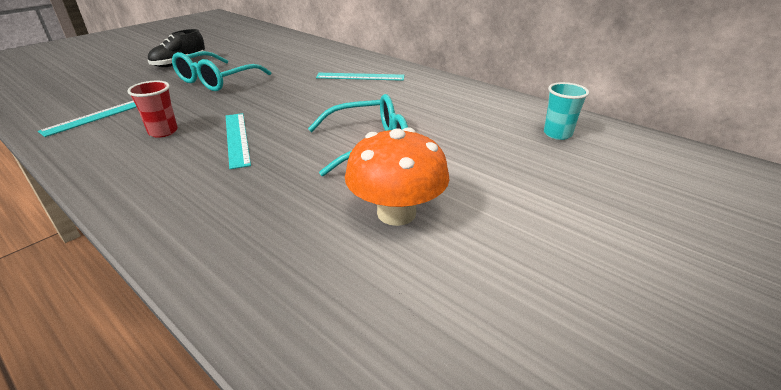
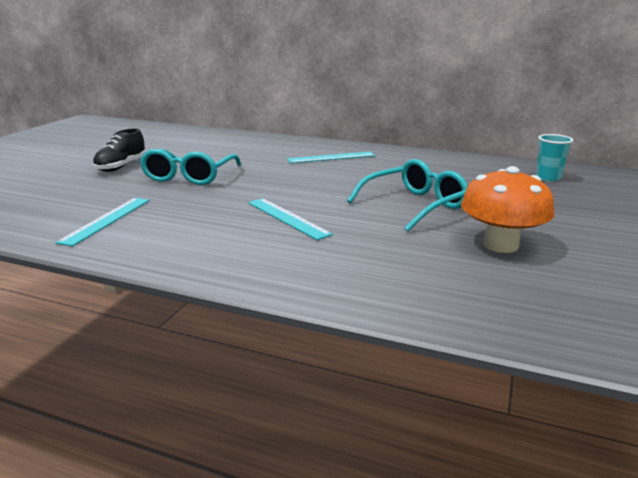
camera: 20 degrees left, 10 degrees down
red cup [127,81,178,138] -> none

